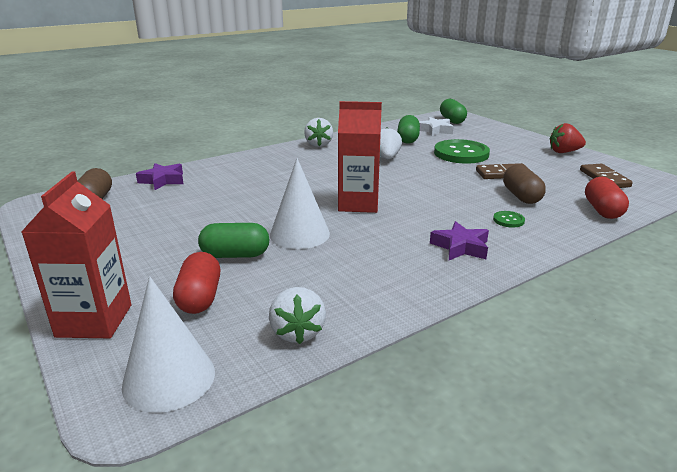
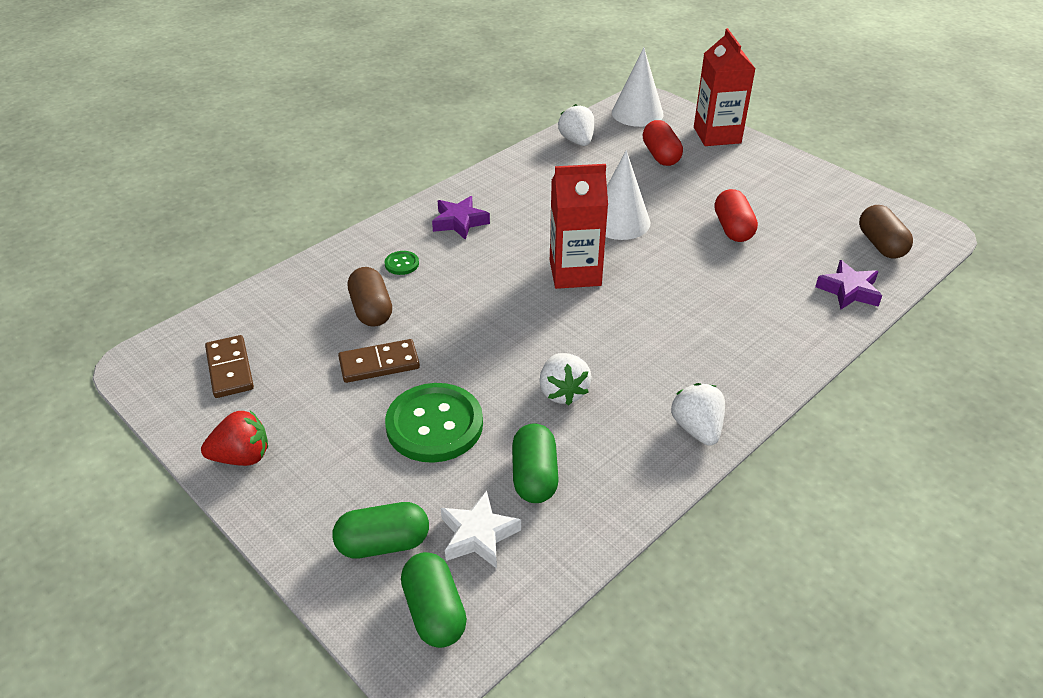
camera: 170 degrees right, 15 degrees up
green capsule [198,223,269,258] -> green capsule moved to [333,502,429,559]
red capsule [585,177,629,219] -> red capsule moved to [715,189,758,242]

